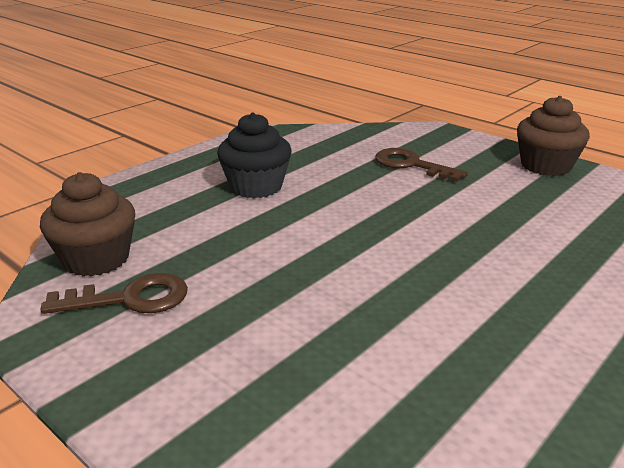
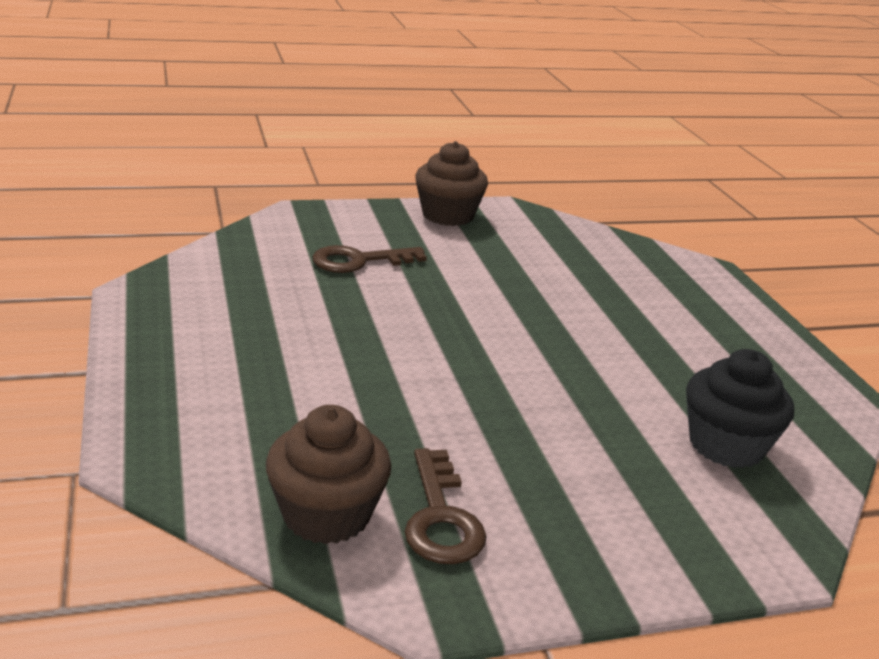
camera: 60 degrees left, 0 degrees up
brown key [40,273,188,314] -> brown key turned 150 degrees clockwise [405,448,487,564]
black cupcake [217,112,292,198] -> black cupcake moved to [686,349,794,468]

